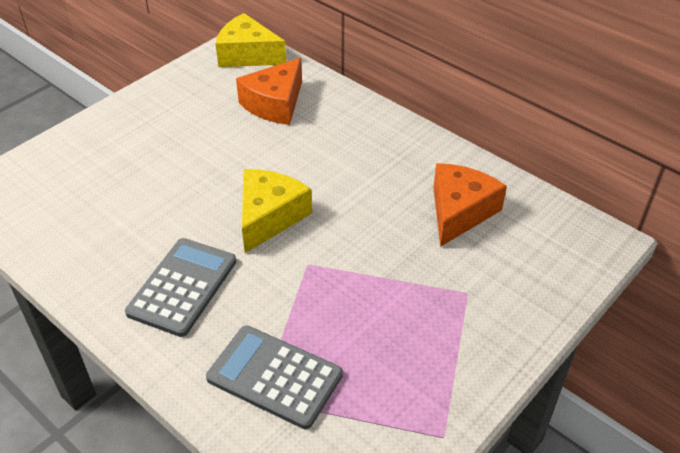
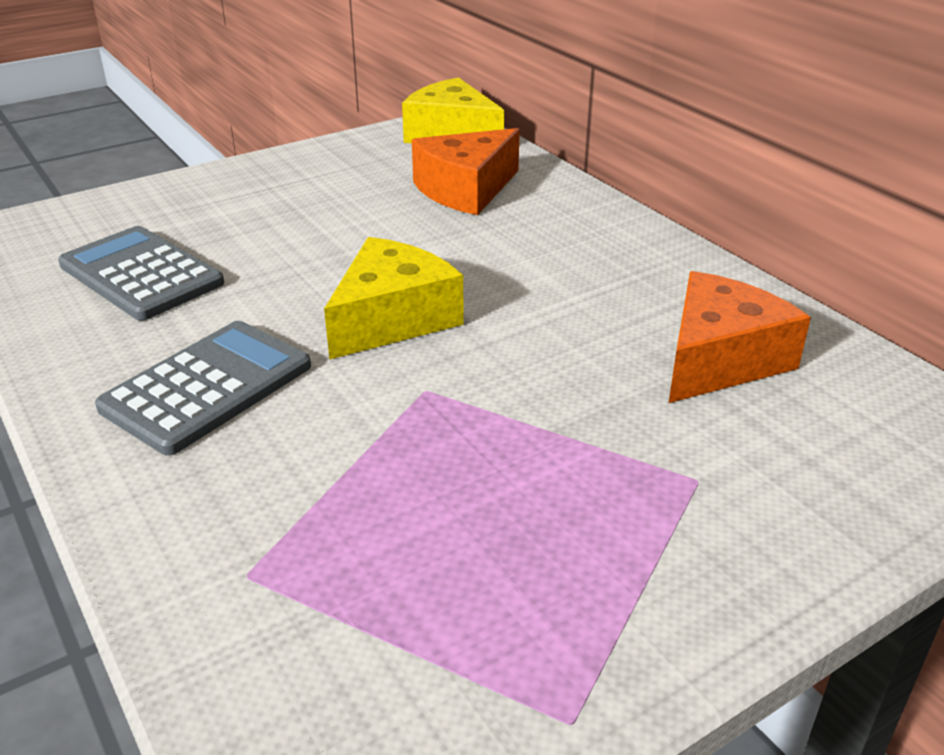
camera: 15 degrees right, 10 degrees down
grey calculator [206,325,343,429] -> grey calculator moved to [58,226,224,321]

